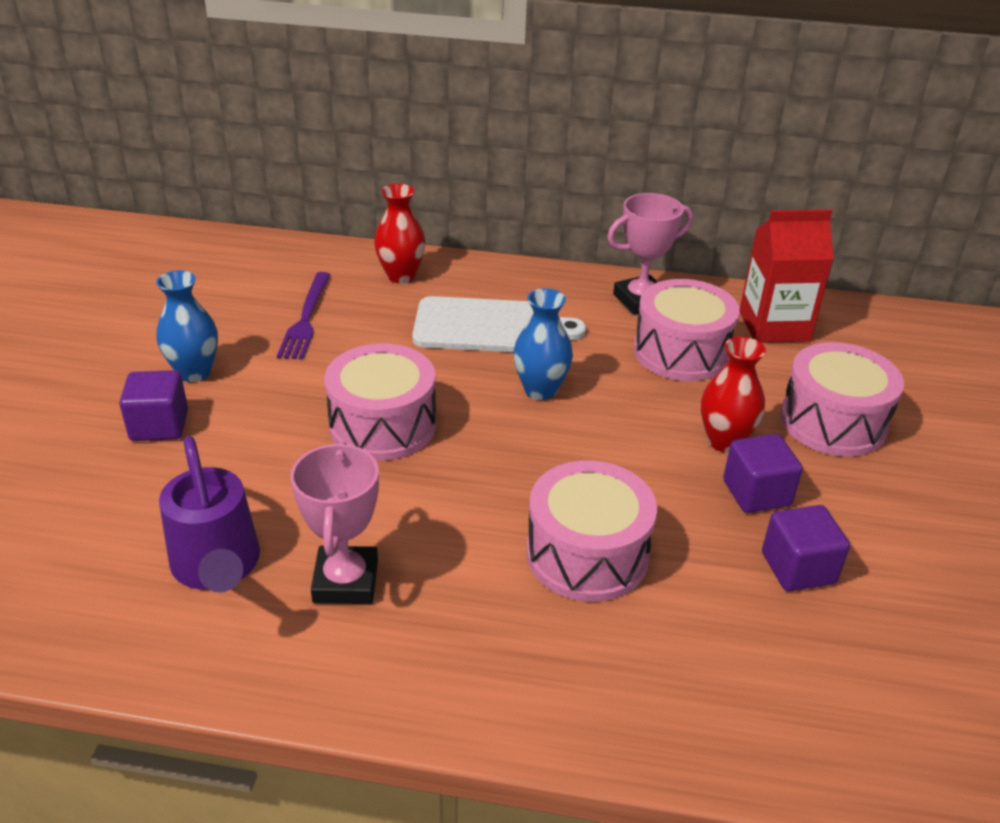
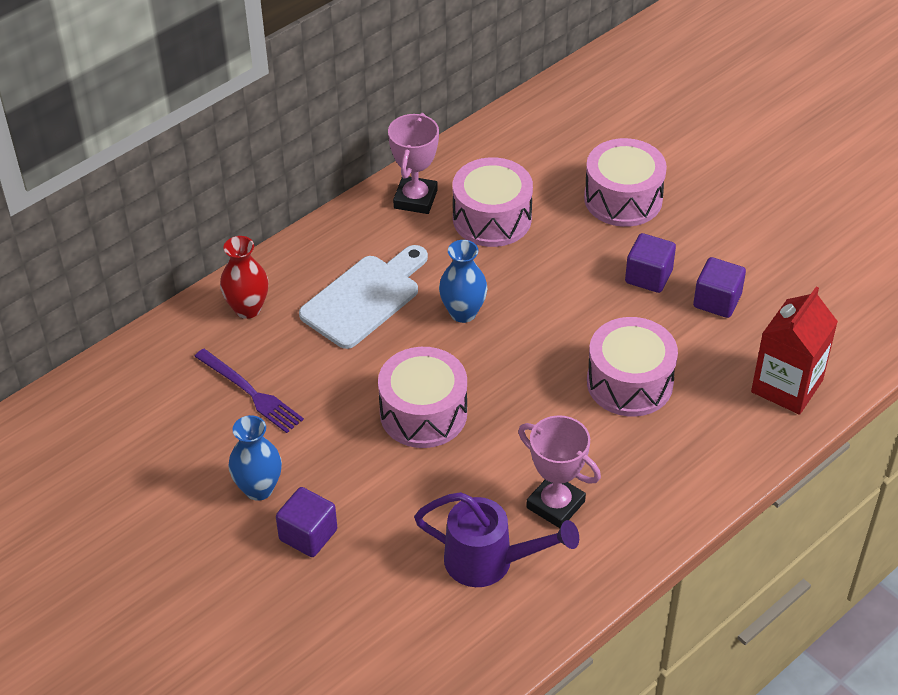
camera: 50 degrees left, 10 degrees up
red vase [701,336,766,453] -> none
red carton [740,209,834,343] -> red carton moved to [751,287,838,415]

